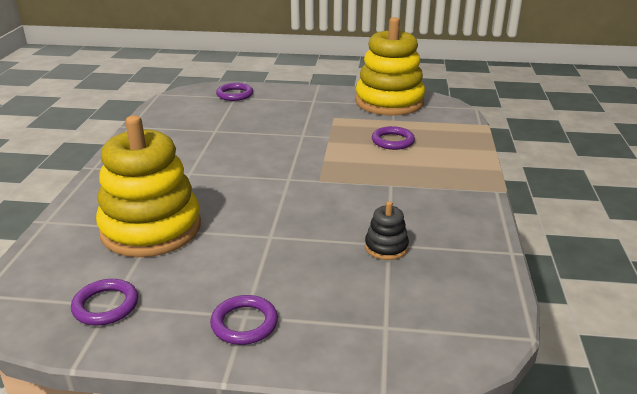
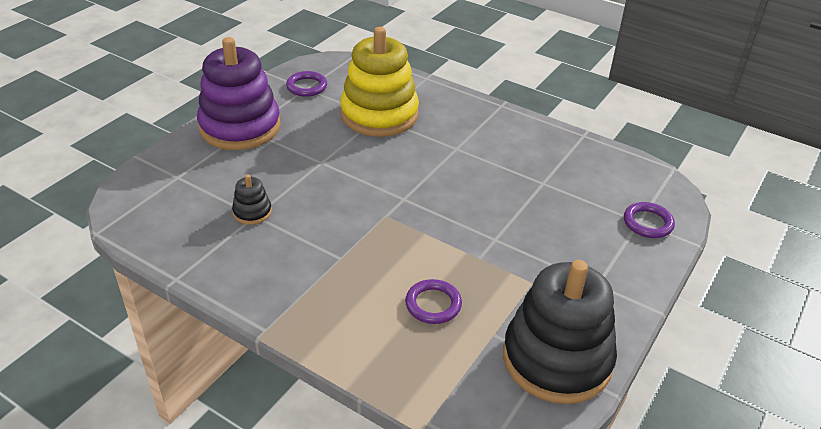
camera: 115 degrees right, 10 degrees up
purple ring [210,295,278,345] -> purple stacking toy [197,37,281,150]
yellow stacking toy [355,17,425,116] -> black stacking toy [503,260,617,404]

